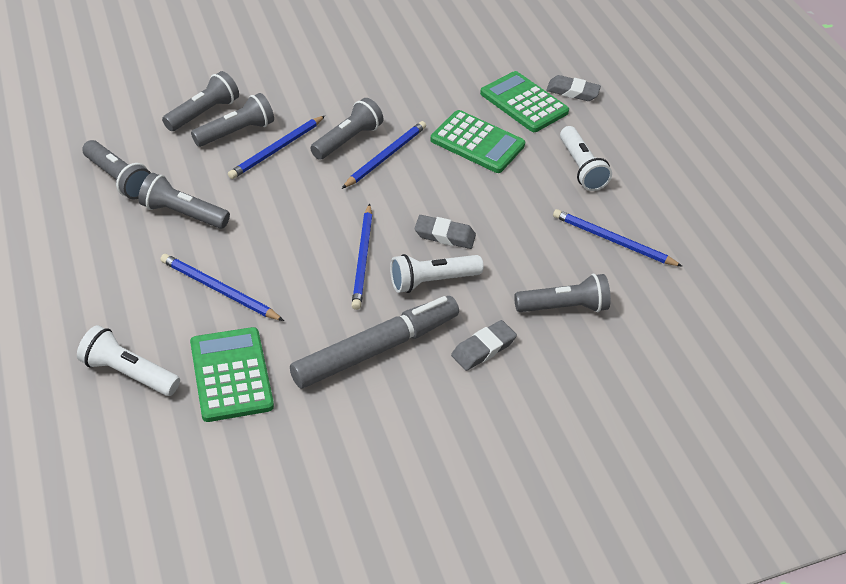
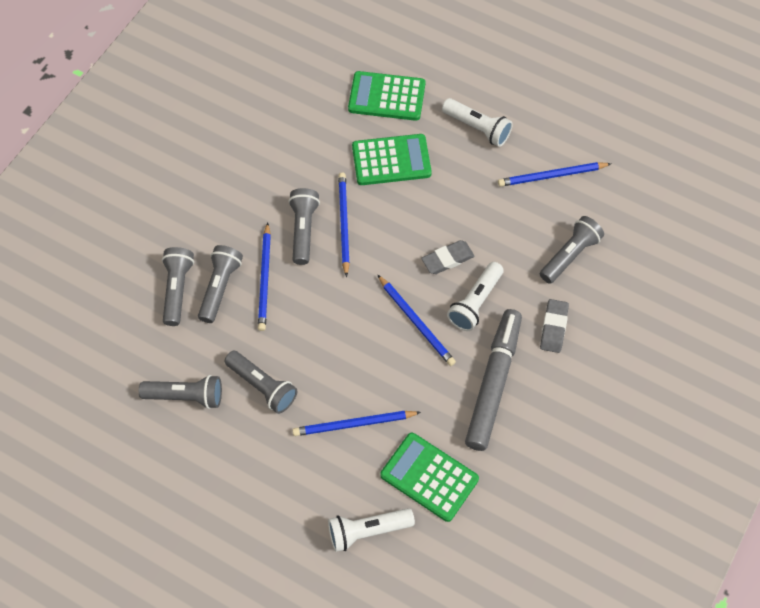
camera: 35 degrees left, 15 degrees up
grey flashlight [138,173,230,229] -> grey flashlight turned 120 degrees counterclockwise [225,351,297,414]
grey eraser [546,75,601,101] -> none

